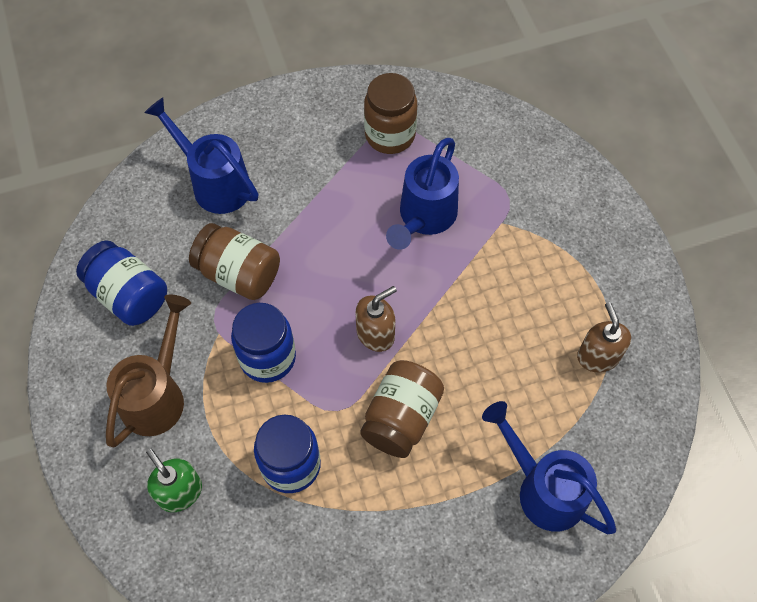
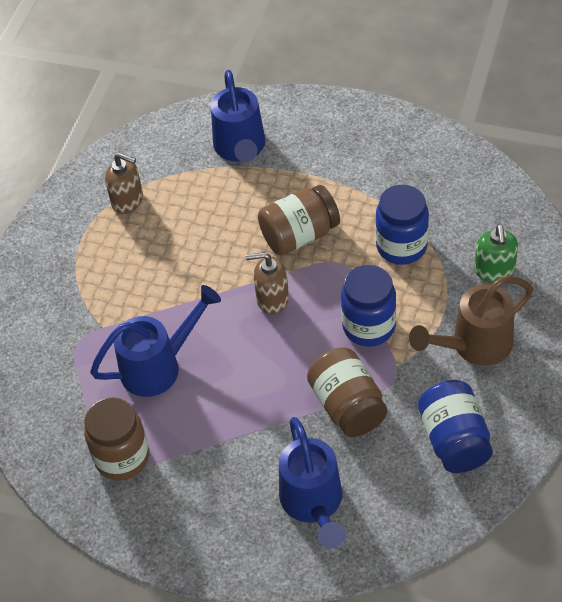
camera: 140 degrees left, 10 degrees down
brown soap dispenser [577,302,631,372] -> brown soap dispenser turned 90 degrees counterclockwise [105,153,143,214]

